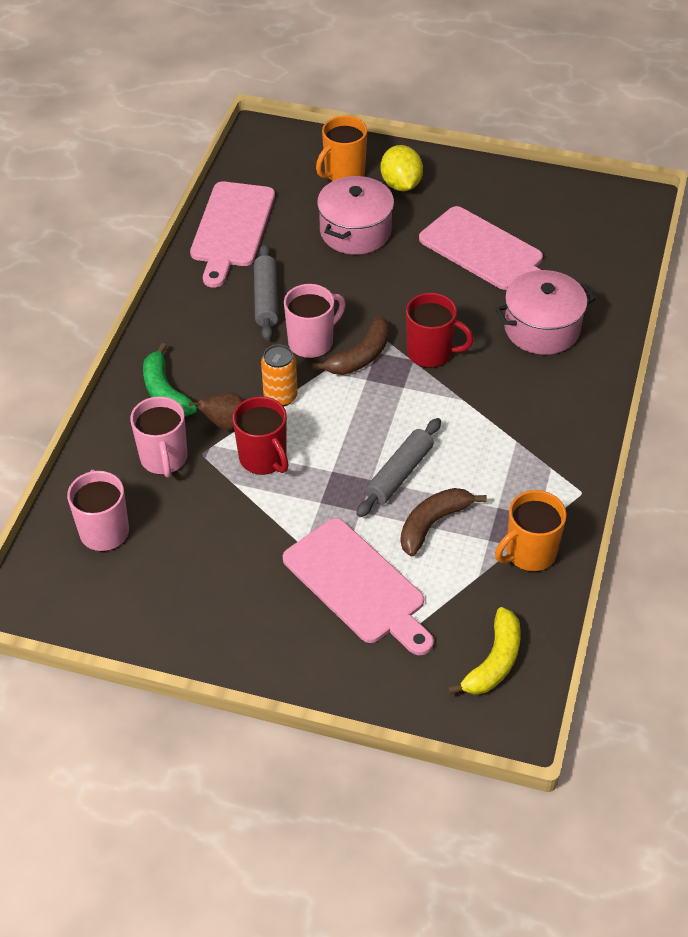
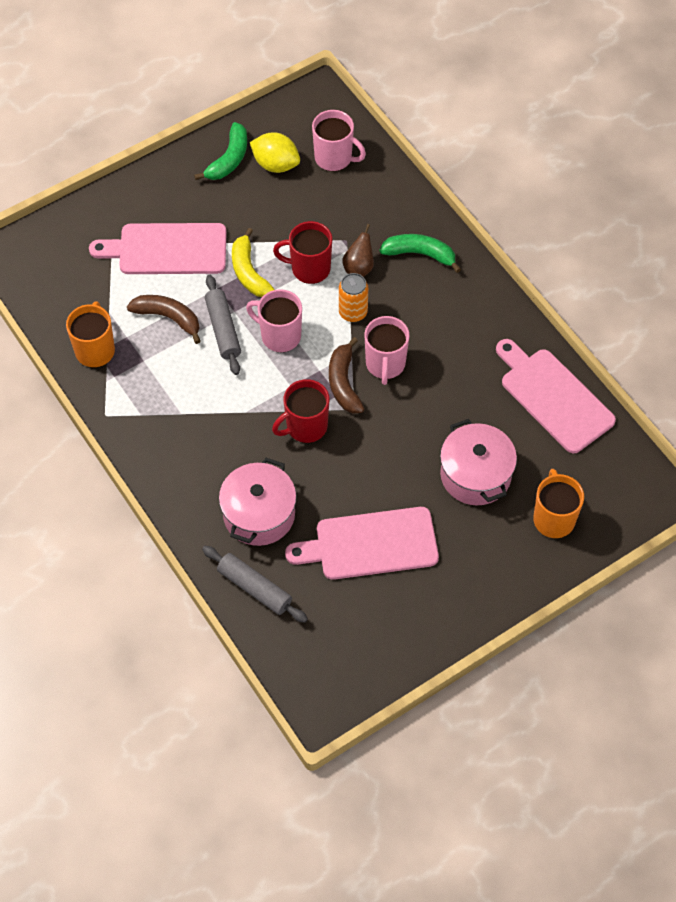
camera: 130 degrees right, 10 degrees up
pink mug [130,396,188,478] -> pink mug moved to [246,289,302,352]
grey rolling pin [254,244,278,341] -> grey rolling pin moved to [202,546,308,623]
yellow lemon [380,145,423,191] -> yellow lemon moved to [250,132,300,173]
brown banana [400,488,487,556] -> brown banana turned 60 degrees counterclockwise [127,295,201,344]
yellow banana [447,607,521,695] -> yellow banana moved to [232,228,275,297]
none -> green banana [194,122,247,180]

